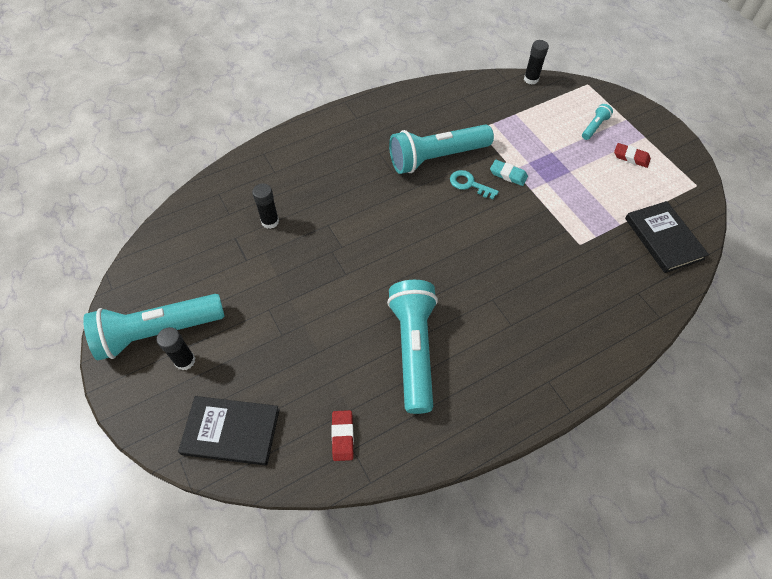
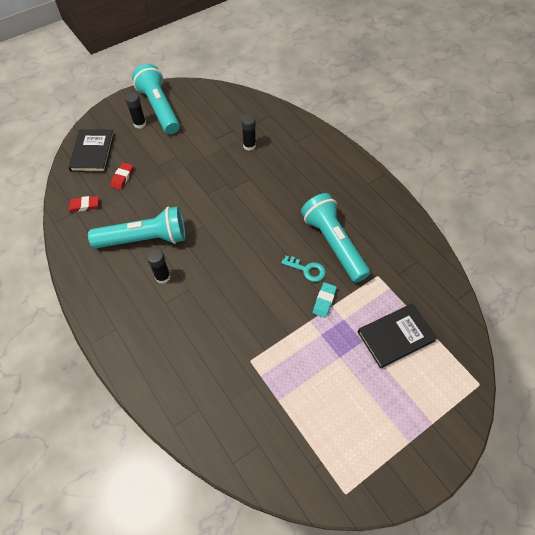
camera: 85 degrees right, 0 degrees up
turquoise key [450,170,499,199] -> turquoise key turned 90 degrees clockwise [281,256,326,282]
black glue stick [524,40,549,85] -> black glue stick moved to [147,249,171,284]
turquoise flashlight [582,104,613,140] -> none
red eraser [614,143,651,168] -> red eraser moved to [110,162,133,190]
black book [625,201,709,273] -> black book moved to [358,303,438,369]

